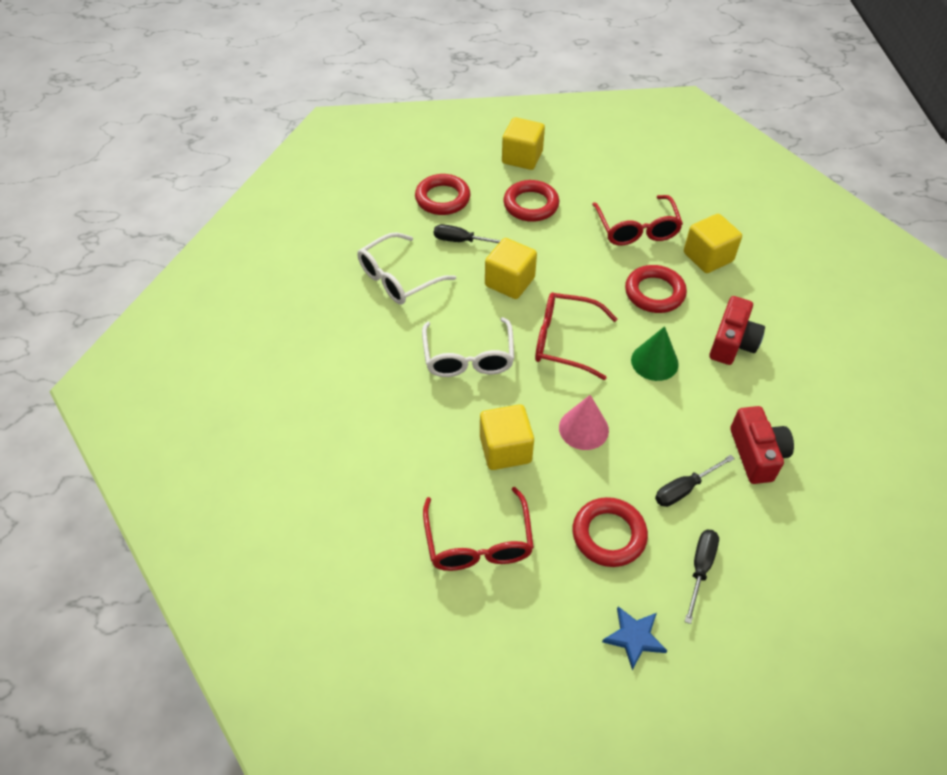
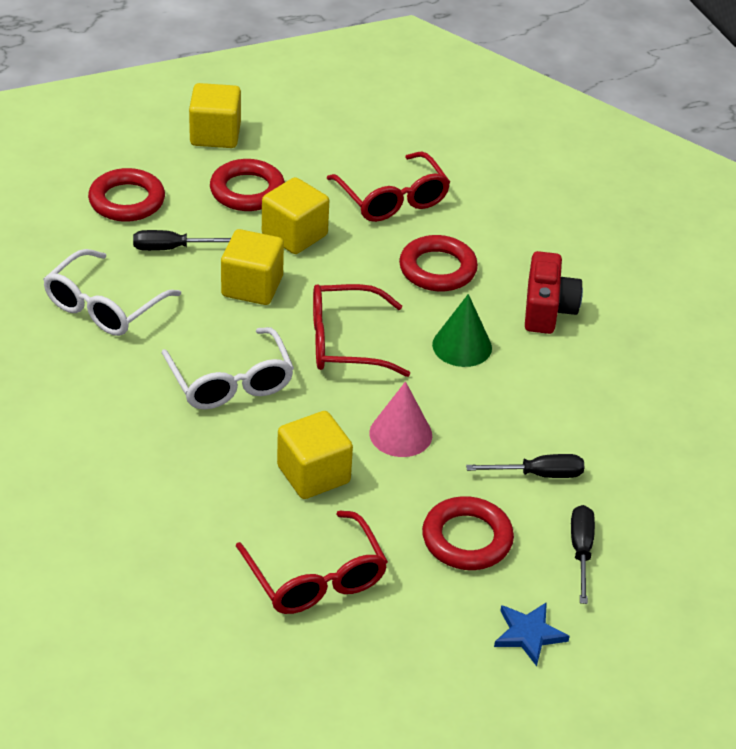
camera: 20 degrees left, 10 degrees down
black screwdriver [655,455,735,507] -> black screwdriver turned 135 degrees counterclockwise [466,454,584,478]
yellow cube [684,214,742,273] -> yellow cube moved to [262,177,329,254]
red camera [730,406,794,484] -> none

